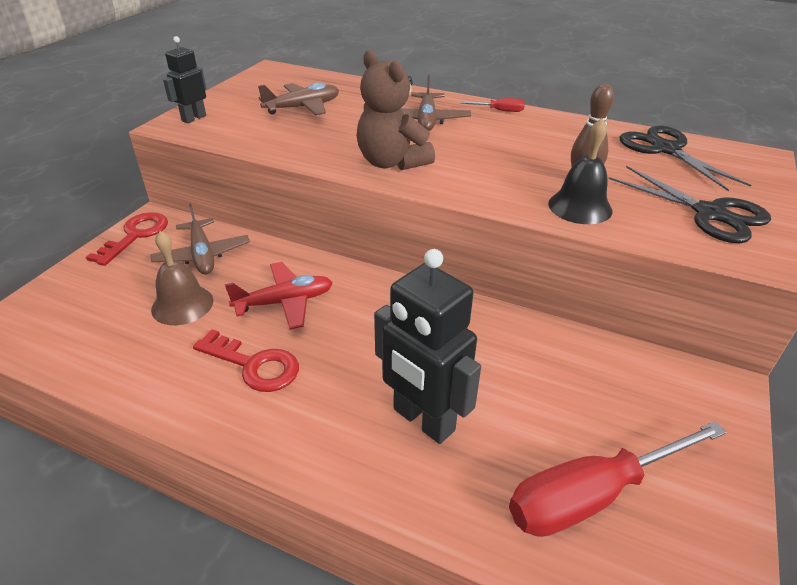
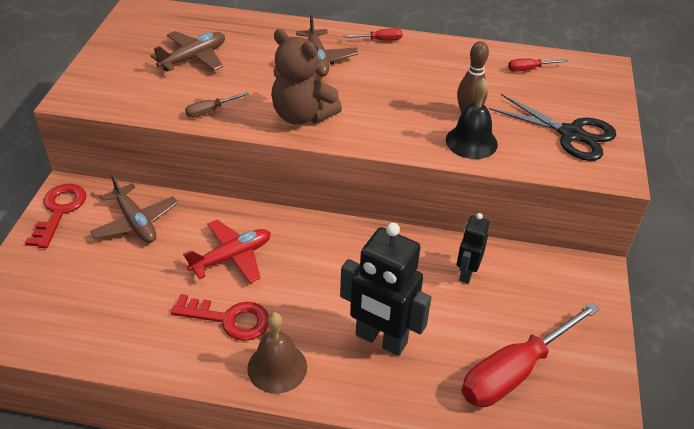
camera: 15 degrees left, 5 degrees up
brown bell [151,231,213,325] -> brown bell moved to [247,312,307,394]
black robot [163,36,206,124] -> black robot moved to [457,213,490,284]
black scissors [620,126,751,191] -> red screwdriver [508,58,568,72]
none -> brown screwdriver [185,92,249,118]

